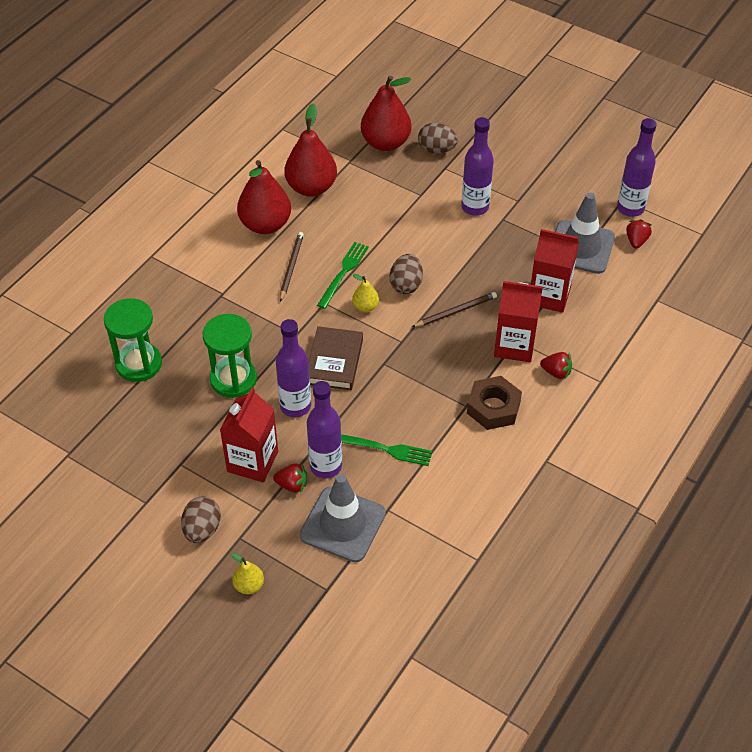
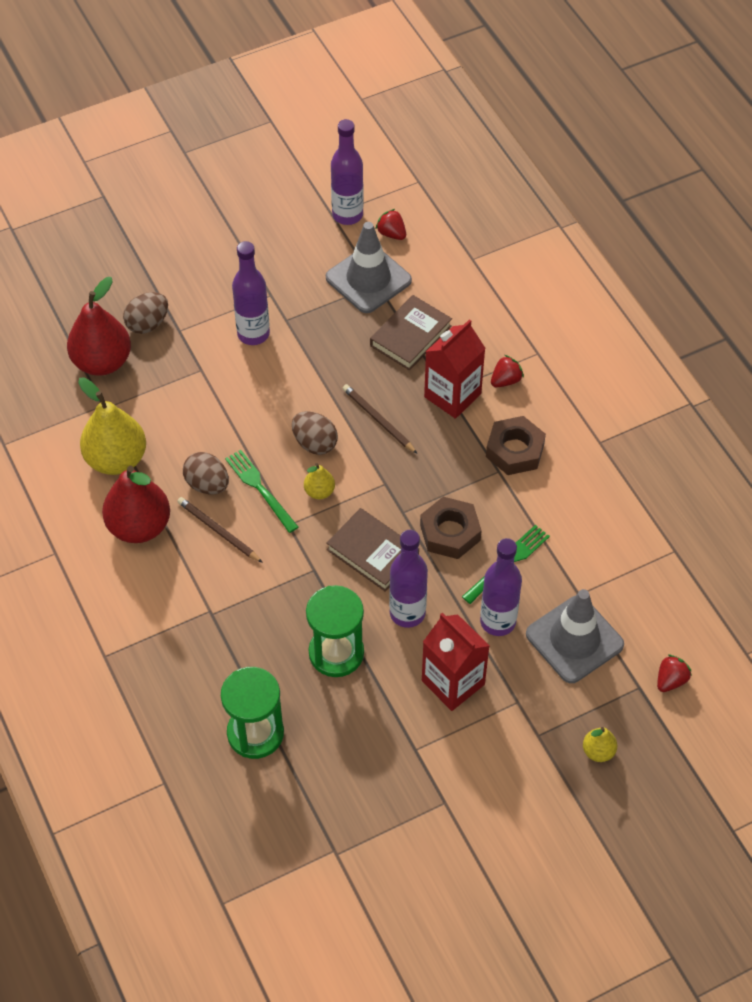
camera: 60 degrees left, 5 degrees up
brown egg [181,496,221,543] -> brown egg moved to [183,452,229,495]
red strawberry [273,463,307,493] -> red strawberry moved to [657,654,692,692]
red pear [285,103,337,197] -> yellow pear [78,378,146,475]
brown pencil [412,292,497,327] -> brown pencil turned 45 degrees counterclockwise [343,384,417,454]
red carton [531,229,579,313] -> brown book [370,295,452,370]
none -> brown nut [420,497,482,559]

